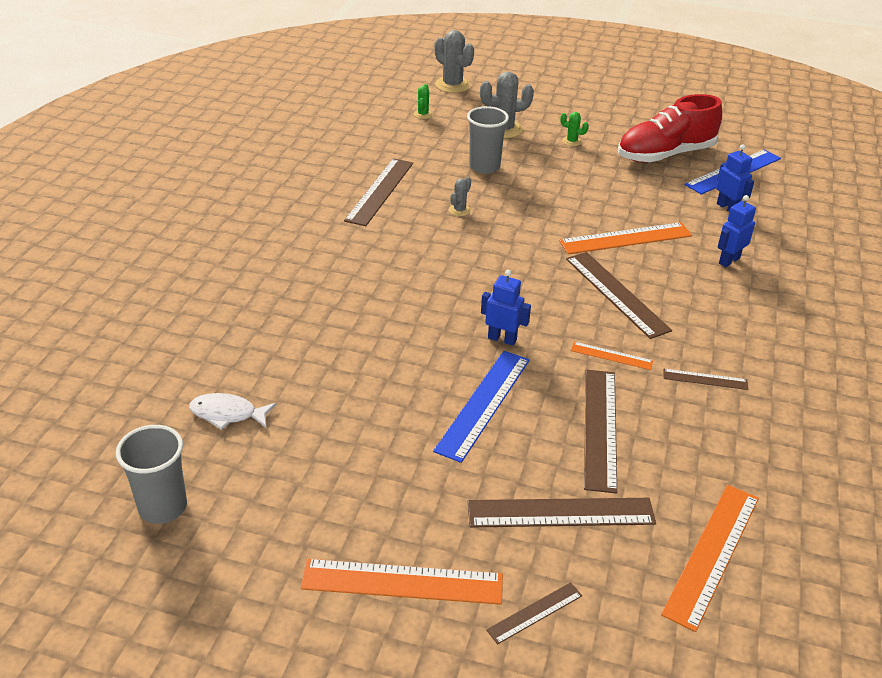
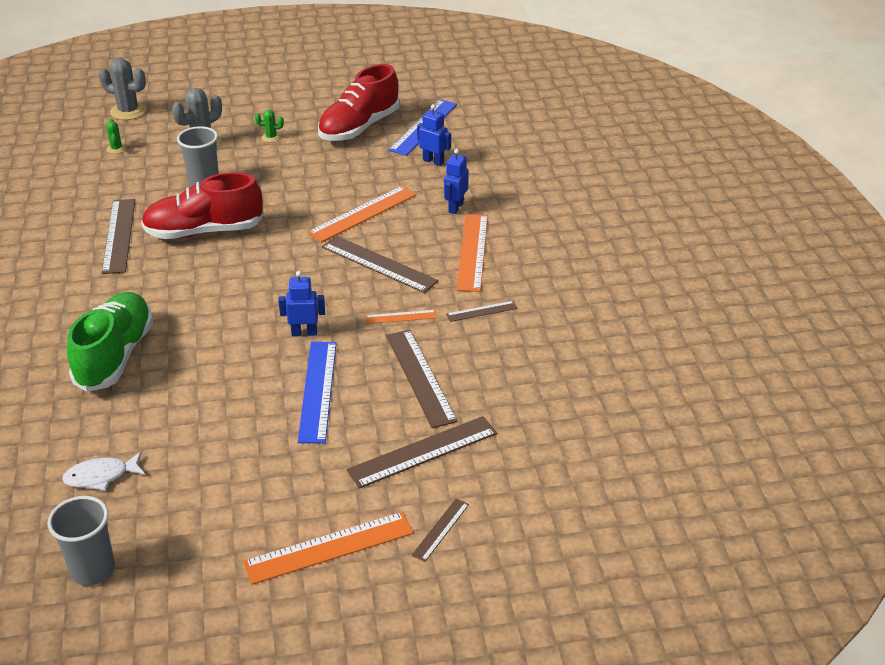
camera: 25 degrees left, 0 degrees up
grey cactus [449,177,471,216] -> red shoe [141,172,264,239]
orange ruler [661,485,759,632] -> orange ruler moved to [457,214,488,292]
none -> green shoe [67,292,153,392]

